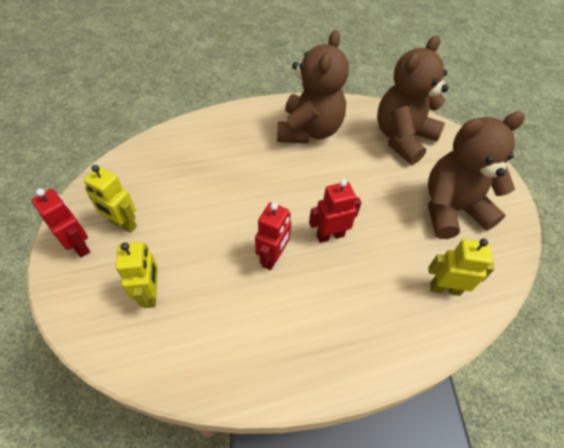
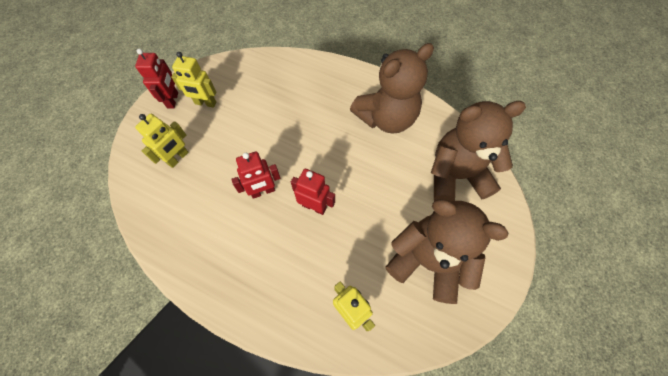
camera: 45 degrees right, 10 degrees up
yellow robot [84,165,137,233] -> yellow robot turned 60 degrees counterclockwise [171,52,216,108]

